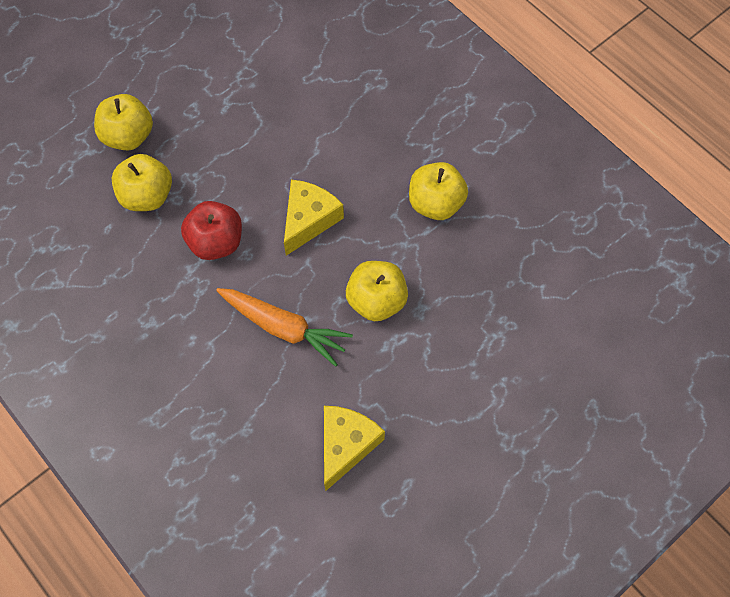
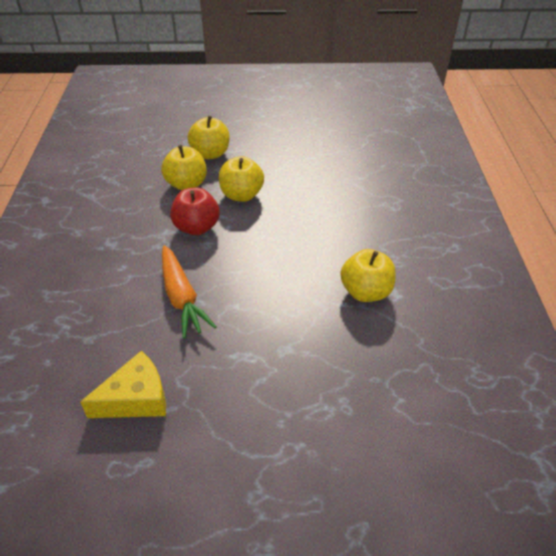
camera: 40 degrees right, 20 degrees down
yellow cheese [284,180,344,256] -> none
yellow apple [346,261,408,321] -> yellow apple moved to [219,156,264,202]

